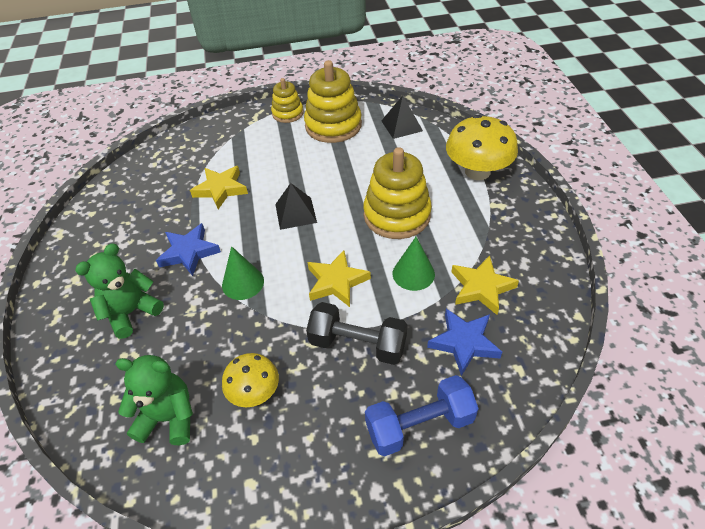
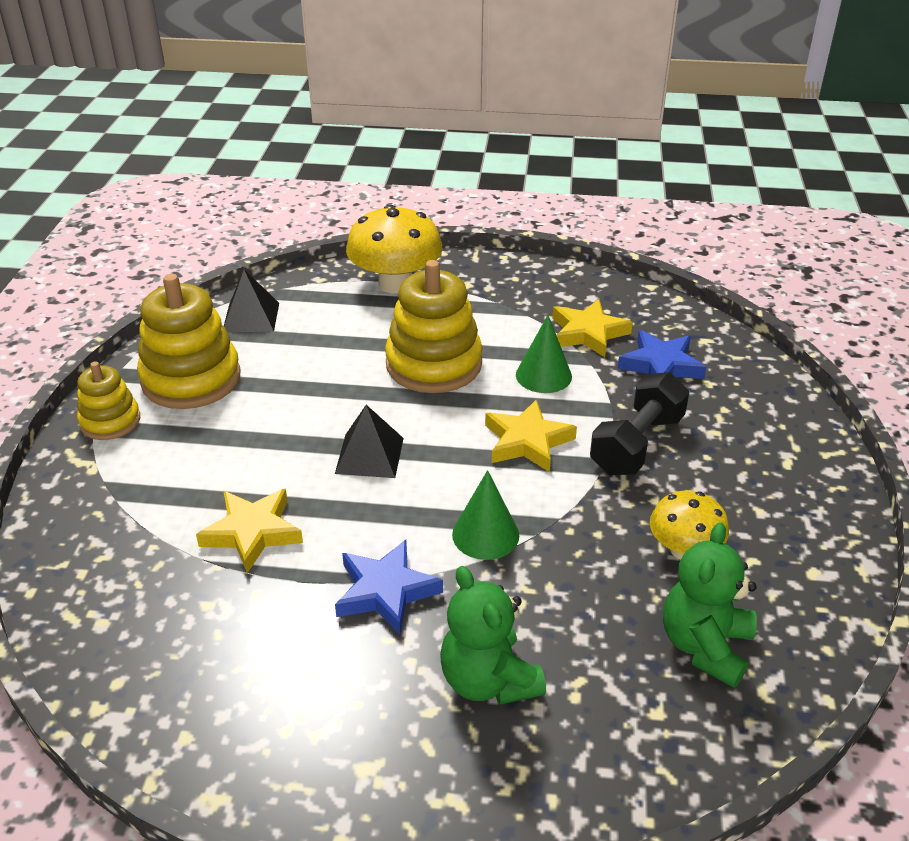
camera: 75 degrees left, 10 degrees down
blue dumbbell [365,375,479,457] -> none

